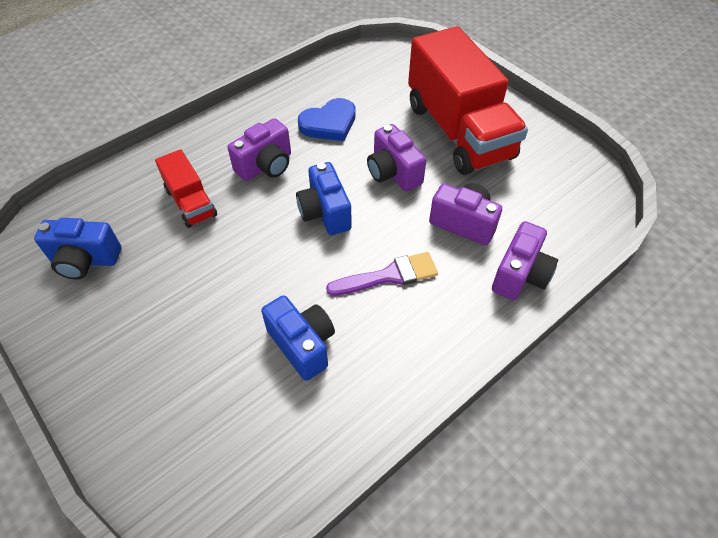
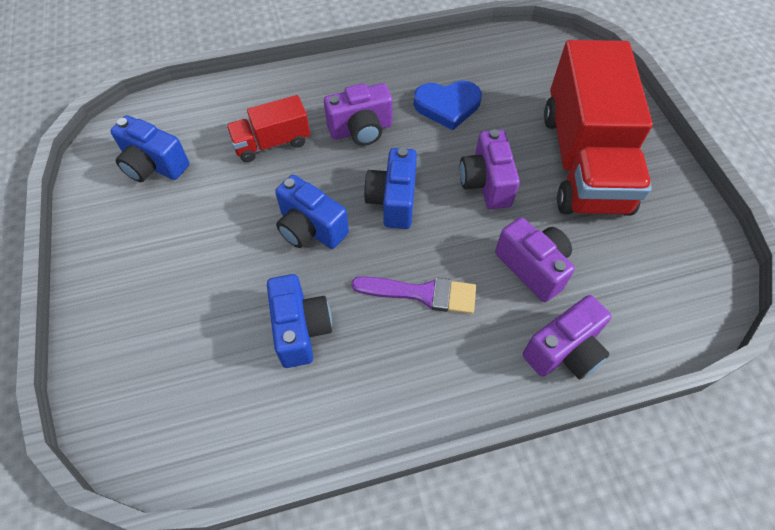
camera: 25 degrees right, 5 degrees up
red truck [155,149,217,228] -> red truck turned 75 degrees clockwise [226,95,310,162]
none -> blue camera [275,175,349,249]

